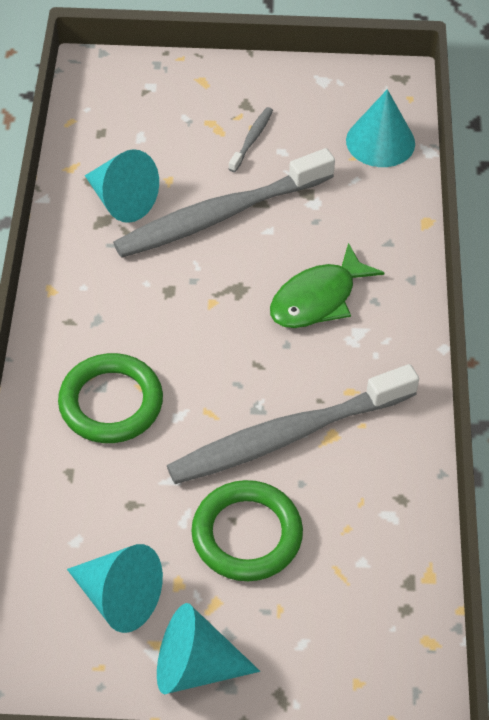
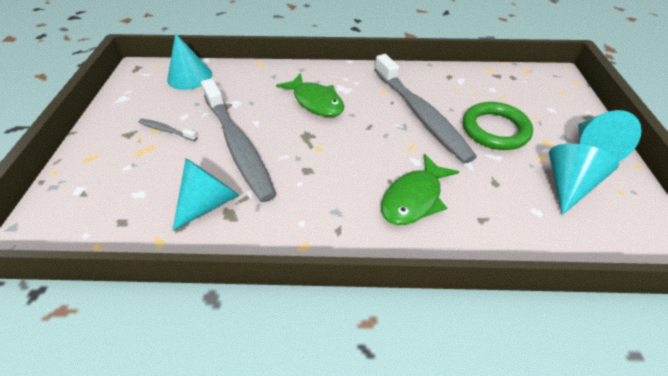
camera: 90 degrees left, 5 degrees down
green ring [58,353,163,443] -> green fish [381,154,459,225]

